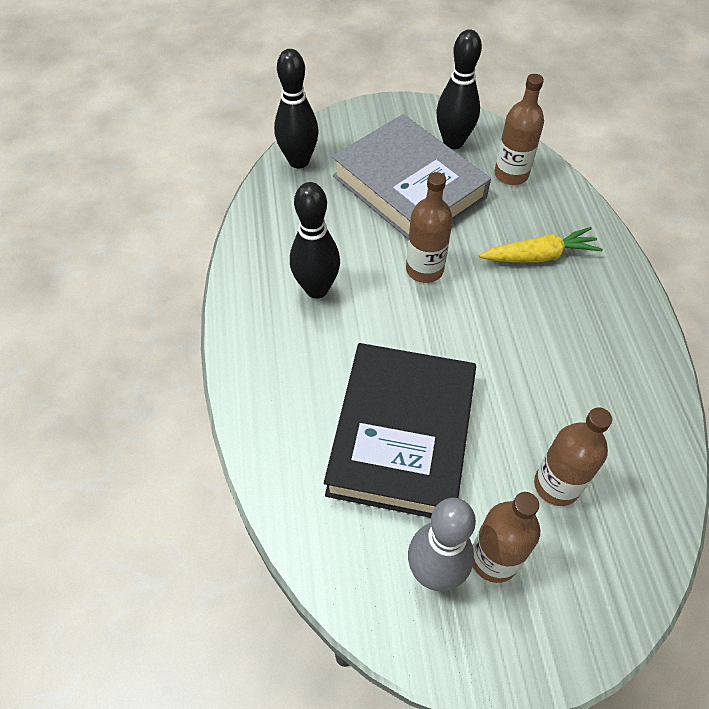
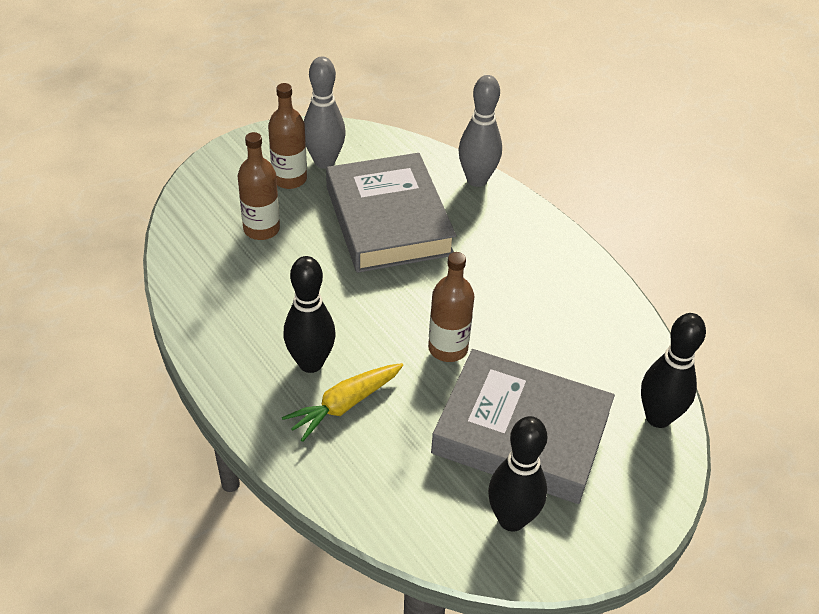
camera: 150 degrees right, 10 degrees down
black bowling pin [290,182,340,298] -> black bowling pin moved to [283,256,335,373]
black book [324,343,476,518] -> grey book [326,153,456,273]
brown bottle [494,74,544,185] -> none
none -> grey bowling pin [459,75,502,187]

